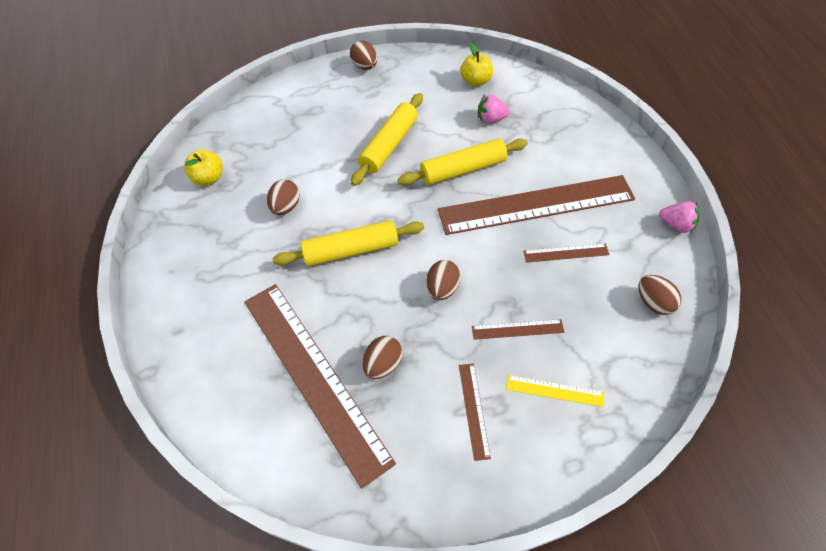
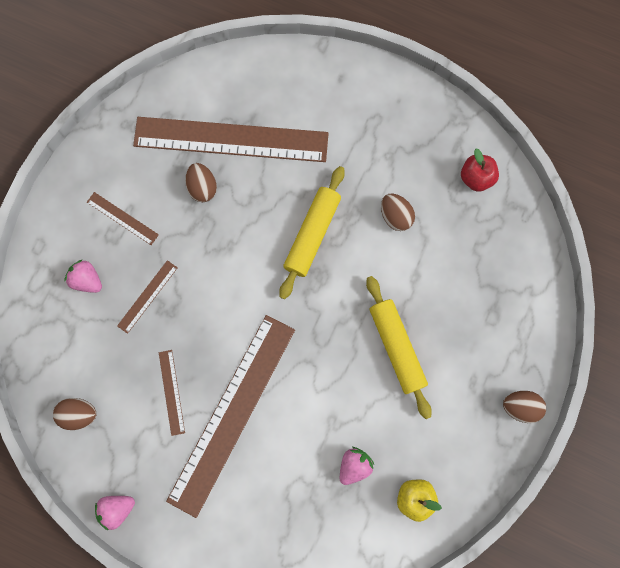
camera: 130 degrees right, 20 degrees up
yellow apple [184,149,223,186] -> red apple [461,149,499,192]
yellow rolling pin [397,138,528,186] -> none
brown egg [426,260,460,300] -> none
yellow ruler [506,375,604,407] -> pink strawberry [64,260,102,293]
brown ruler [523,243,609,263] -> brown ruler turned 45 degrees counterclockwise [159,350,185,436]

